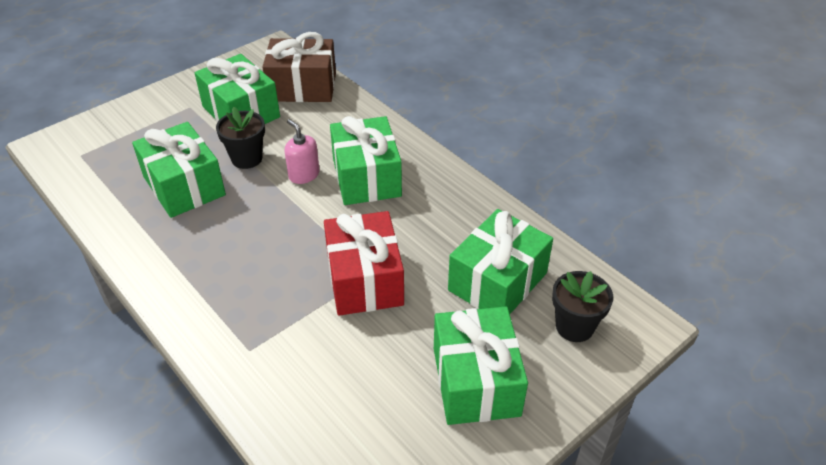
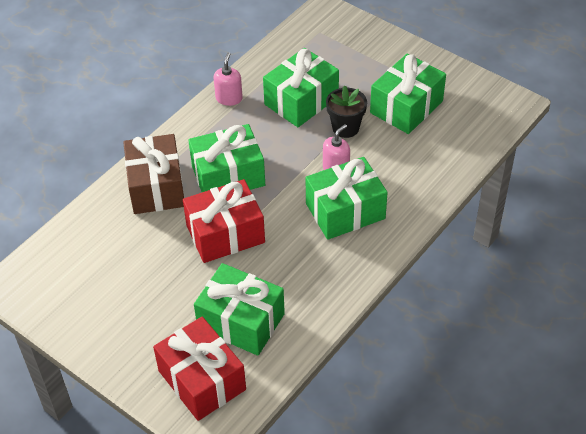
camera: 80 degrees right, 5 degrees up
brown gift [263,32,336,102] -> brown gift moved to [123,134,184,214]
green gift [434,306,528,425] -> green gift moved to [188,124,265,192]
black flower pot [552,271,613,342] -> red gift [153,317,246,421]
none -> pink soap dispenser [214,52,243,106]

